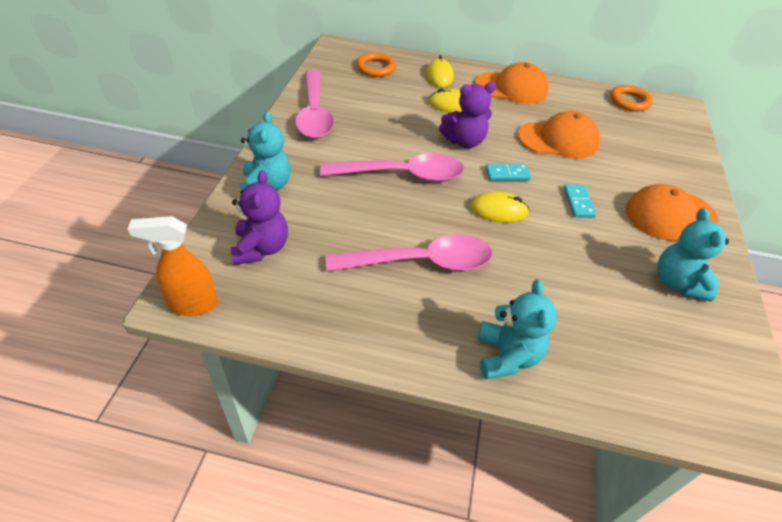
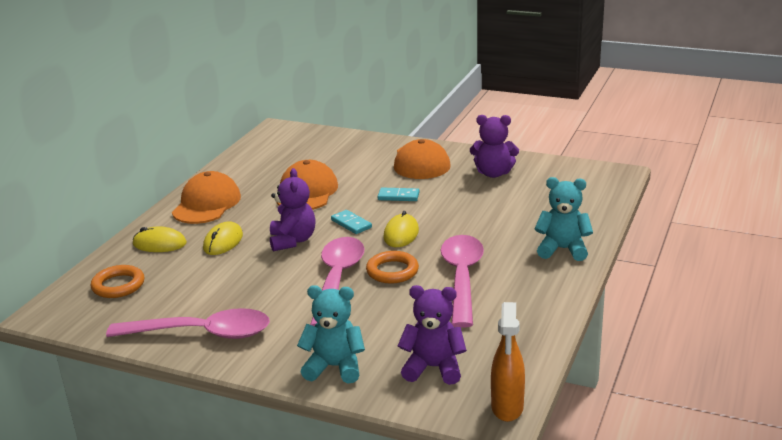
camera: 75 degrees left, 20 degrees down
turquoise domino [485,164,531,181] -> turquoise domino turned 45 degrees counterclockwise [331,210,372,234]
orange ring [610,85,653,112] -> orange ring moved to [366,251,419,284]
turquoise teddy bear [657,208,729,302] -> purple teddy bear [470,115,519,178]

